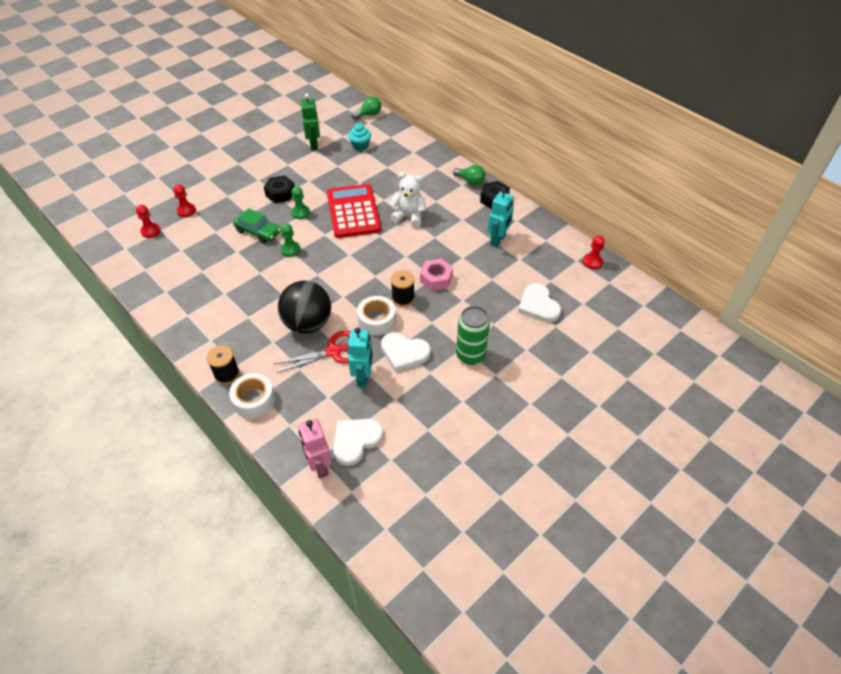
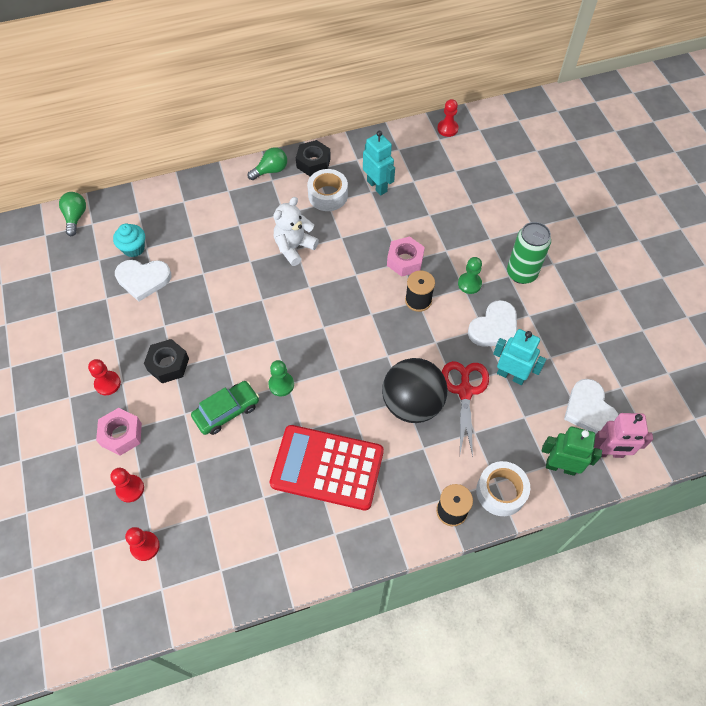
camera: 65 degrees left, 10 degrees up
green pawn [291,186,310,219] -> green pawn moved to [458,257,482,294]
green robot [301,94,320,150] -> green robot moved to [542,427,602,476]
red calculator [327,184,381,238] -> red calculator moved to [270,425,384,511]
white tape [357,296,396,335] -> white tape moved to [307,169,348,211]
white heart [518,283,561,323] -> white heart moved to [115,260,171,302]
none -> red pawn [88,359,121,395]
none -> pink nut [96,408,142,456]

